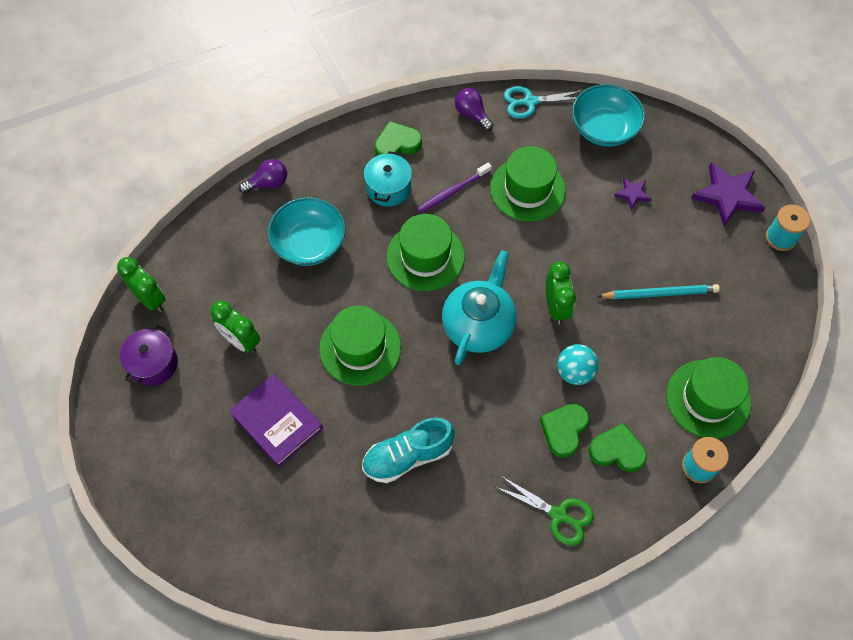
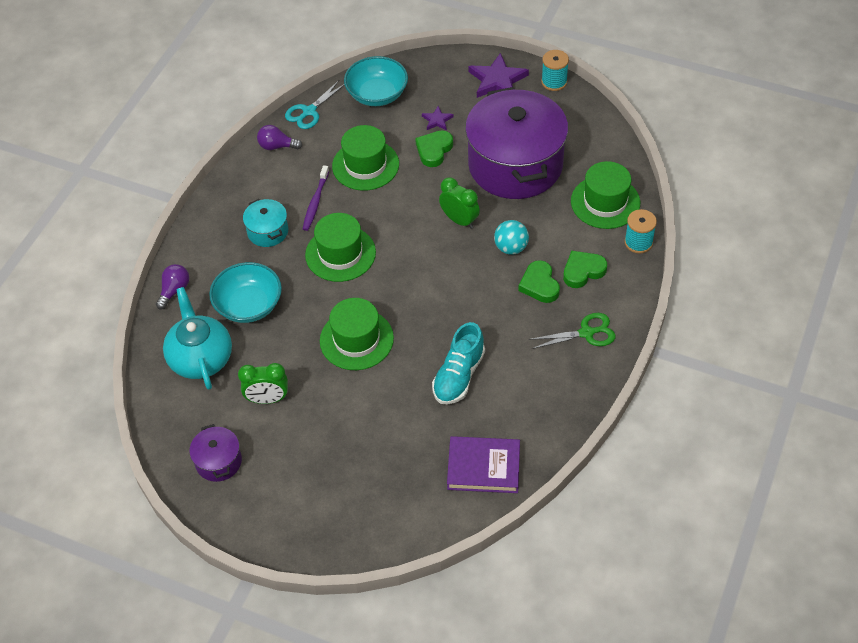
camera: 40 degrees left, 10 degrees down
green clock [117,257,166,312] -> none
purple book [229,374,323,467] -> purple book moved to [447,436,520,493]
green heart [375,121,422,156] -> green heart moved to [415,130,453,167]
turquoise teapot [442,250,517,365] -> turquoise teapot moved to [163,287,232,390]
turquoise pencil [598,284,720,299] -> purple pot [465,87,568,199]

